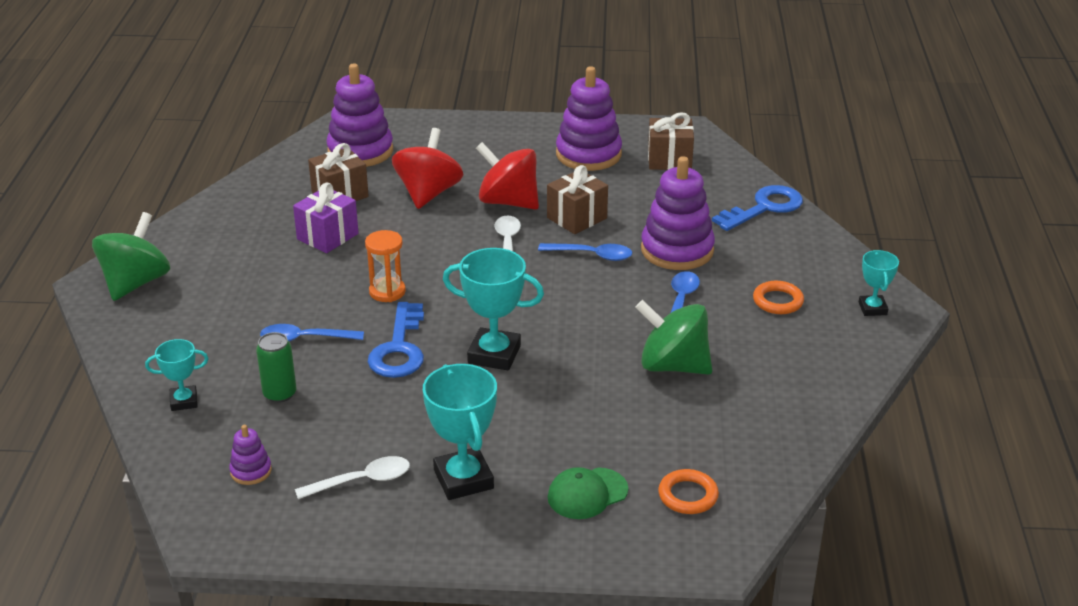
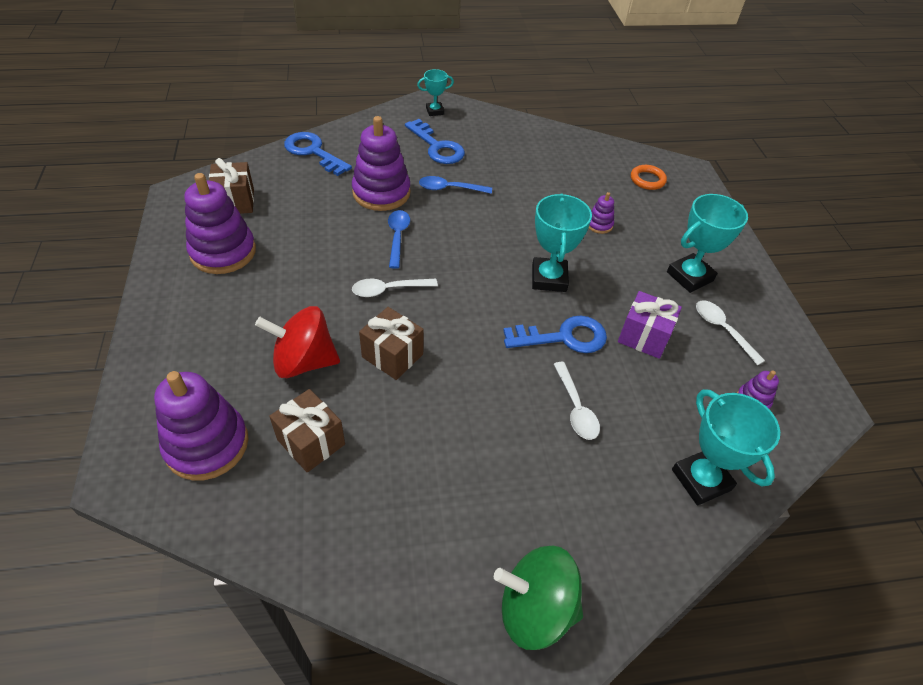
camera: 105 degrees left, 15 degrees up
turquoise trophy [145,339,209,411] -> turquoise trophy [672,389,780,505], size x1.75
green can [256,332,296,403] -> none
blue spoon [260,324,364,342] -> white spoon [554,362,600,440]
purple gift [293,182,359,253] -> purple gift moved to [618,291,682,359]
orange hourglass [365,230,406,302] -> none
red spinning top [476,142,539,210] -> none
brown gift [547,165,608,234] -> brown gift moved to [359,307,424,380]
green cap [548,467,628,519] -> none
green spinning top [635,300,712,375] -> none
orange ring [753,281,804,314] -> blue key [405,119,465,164]
none -> purple stacking toy [589,192,614,234]

